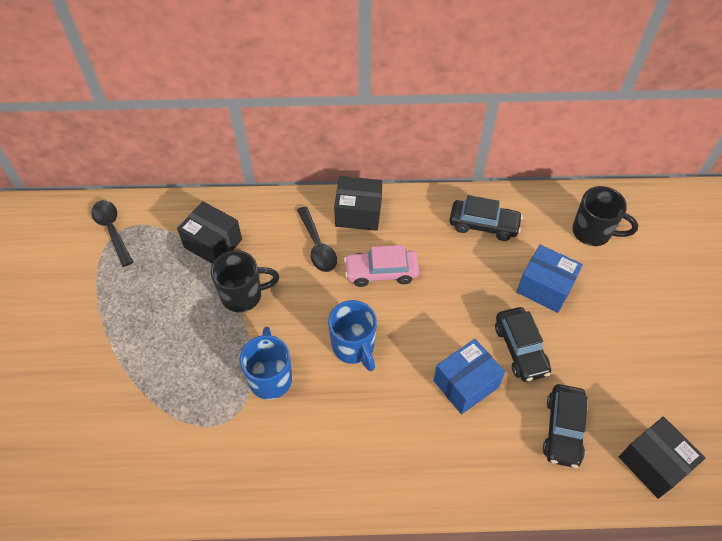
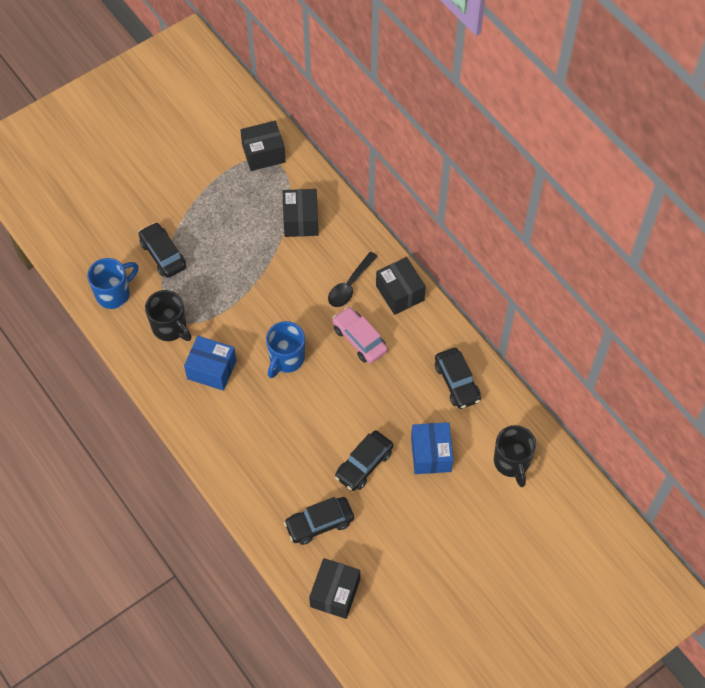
camera: 55 degrees right, 5 degrees up
black spoon [91,200,133,267] -> black box [240,121,286,171]
black mug [211,250,280,312] -> black mug moved to [145,290,192,341]
blue mug [239,327,292,400] -> blue mug moved to [87,258,138,309]
blue box [433,339,505,414] -> blue box moved to [184,336,237,391]
none -> black car [139,222,186,278]

